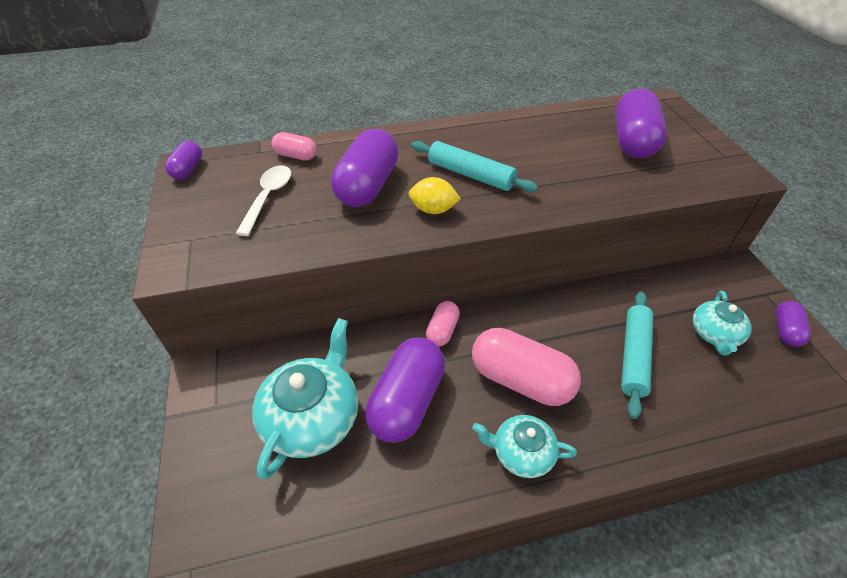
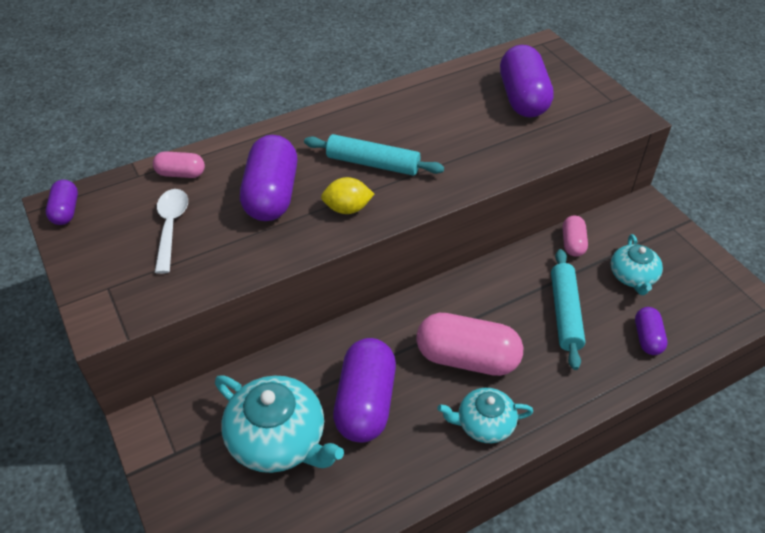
camera: 15 degrees left, 0 degrees up
turquoise teapot [252,318,358,479] -> turquoise teapot turned 120 degrees clockwise [215,375,344,473]
pink capsule [426,301,460,346] -> pink capsule moved to [562,216,588,257]
purple capsule [776,301,811,347] -> purple capsule moved to [635,307,667,355]

